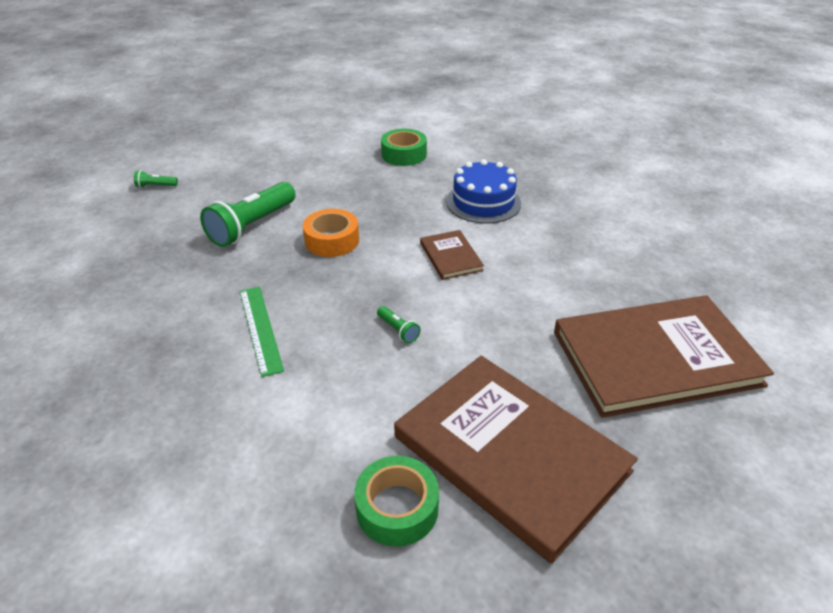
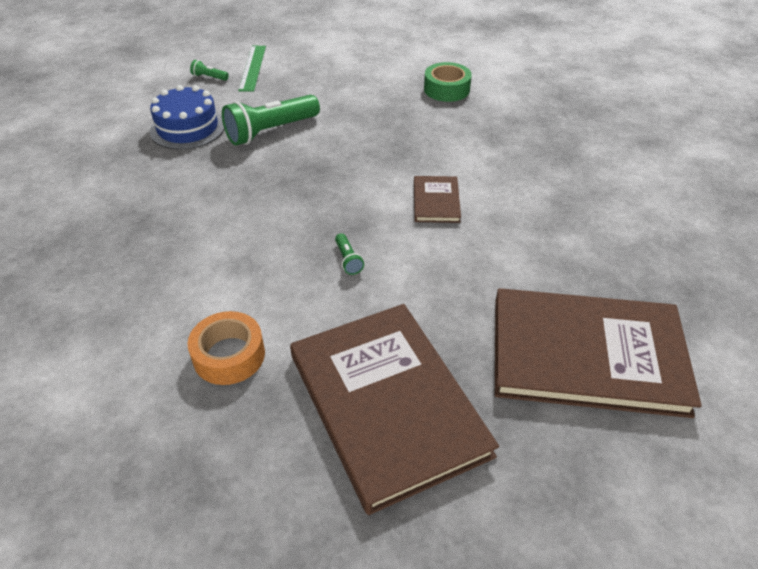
camera: 20 degrees right, 5 degrees up
green ruler [240,287,284,377] -> green ruler moved to [238,46,266,91]
orange tape [303,209,359,257] -> orange tape moved to [187,311,265,385]
green tape [354,456,439,547] -> none
blue cake [446,159,521,224] -> blue cake moved to [150,85,224,150]

